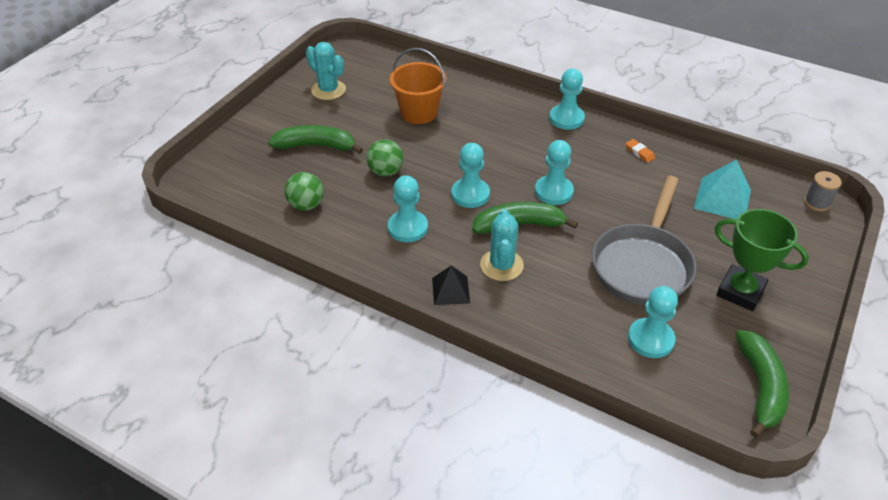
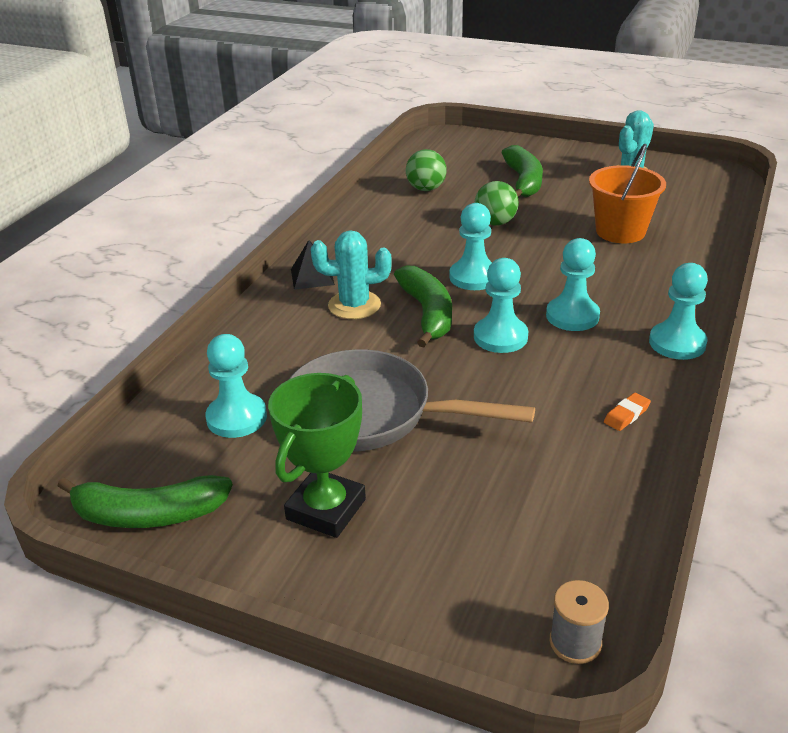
camera: 85 degrees right, 10 degrees down
turquoise pawn [388,175,428,242] -> turquoise pawn moved to [546,238,600,331]
turquoise pyramid [694,159,751,219] -> none

